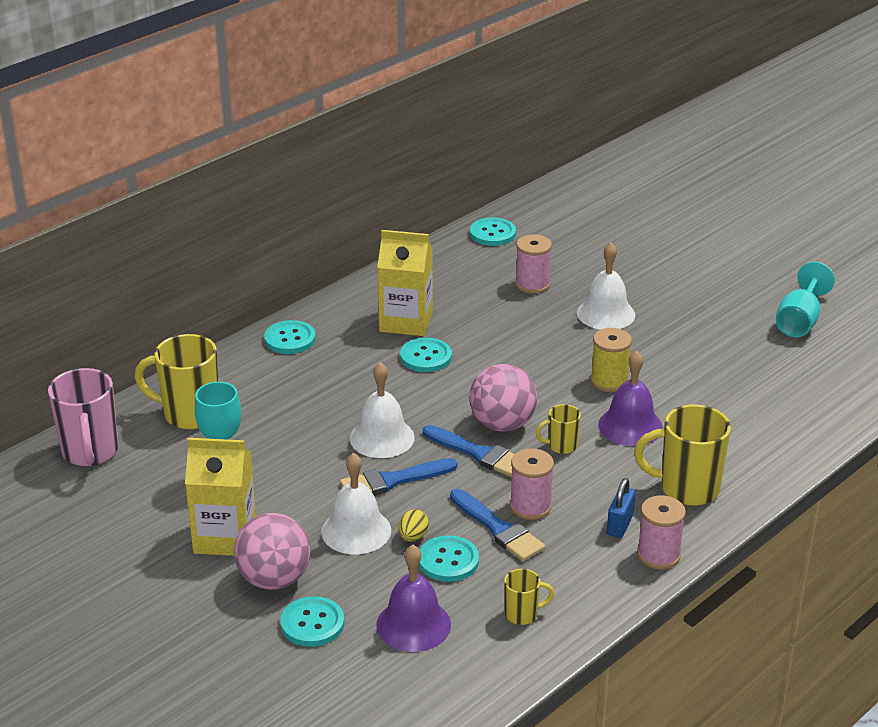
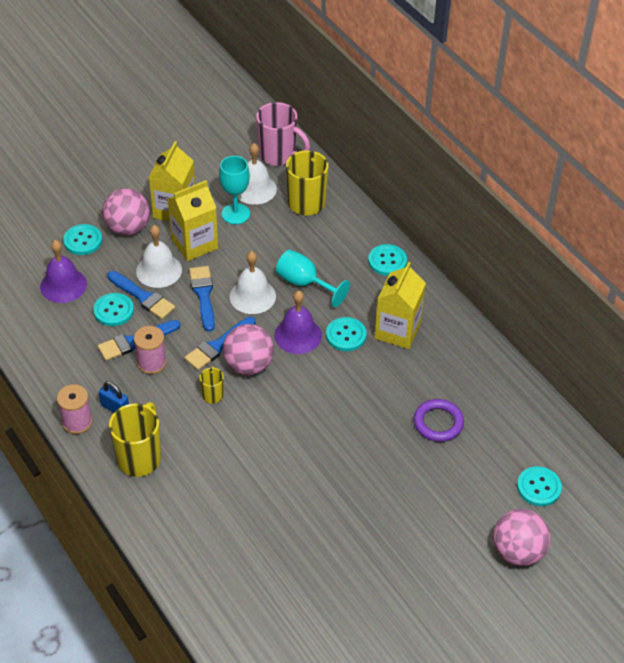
camera: 100 degrees right, 15 degrees up
pink mug [48,368,118,466] -> pink mug turned 150 degrees counterclockwise [256,102,310,166]
yellow egg [398,509,429,542] -> blue brush [107,271,175,319]
turquoise button [470,218,516,246] -> turquoise button moved to [517,466,562,506]
yellow mug [504,569,554,625] -> none
pink spool [515,234,552,294] -> purple ring [414,399,464,442]
white bell [577,242,635,330] -> white bell moved to [237,143,277,205]
yellow spool [590,328,632,392] -> none
purple bell [598,351,663,446] -> purple bell moved to [274,291,322,354]
turquoise goblet [776,262,835,337] -> turquoise goblet moved to [276,250,350,307]
none -> yellow carton [168,180,218,261]
none -> pink ball [493,509,550,566]

